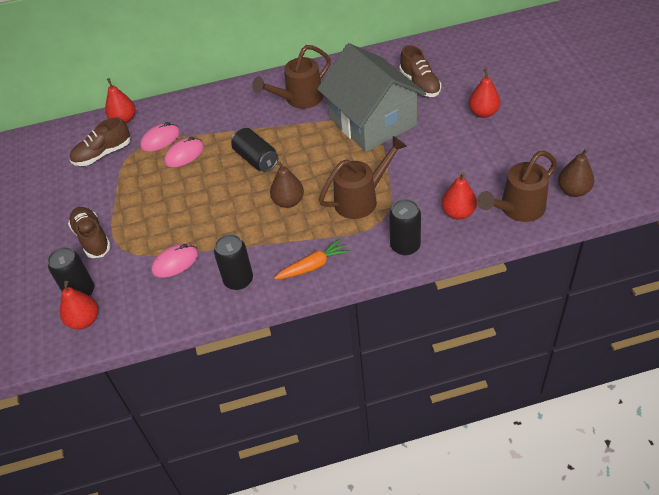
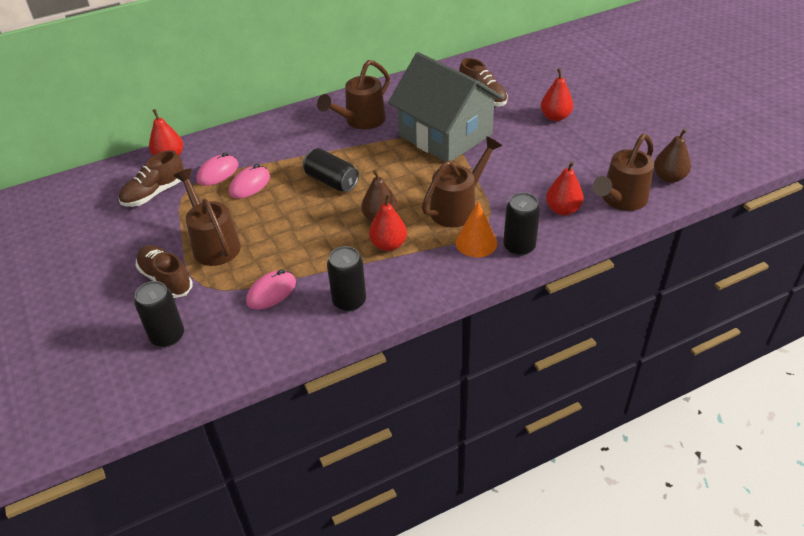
camera: 15 degrees left, 5 degrees down
red pear [60,281,98,329] -> red pear moved to [369,194,407,251]
orange carrot [274,238,350,279] -> none
none -> brown watering can [174,169,241,266]
none -> orange cone [455,201,497,257]

